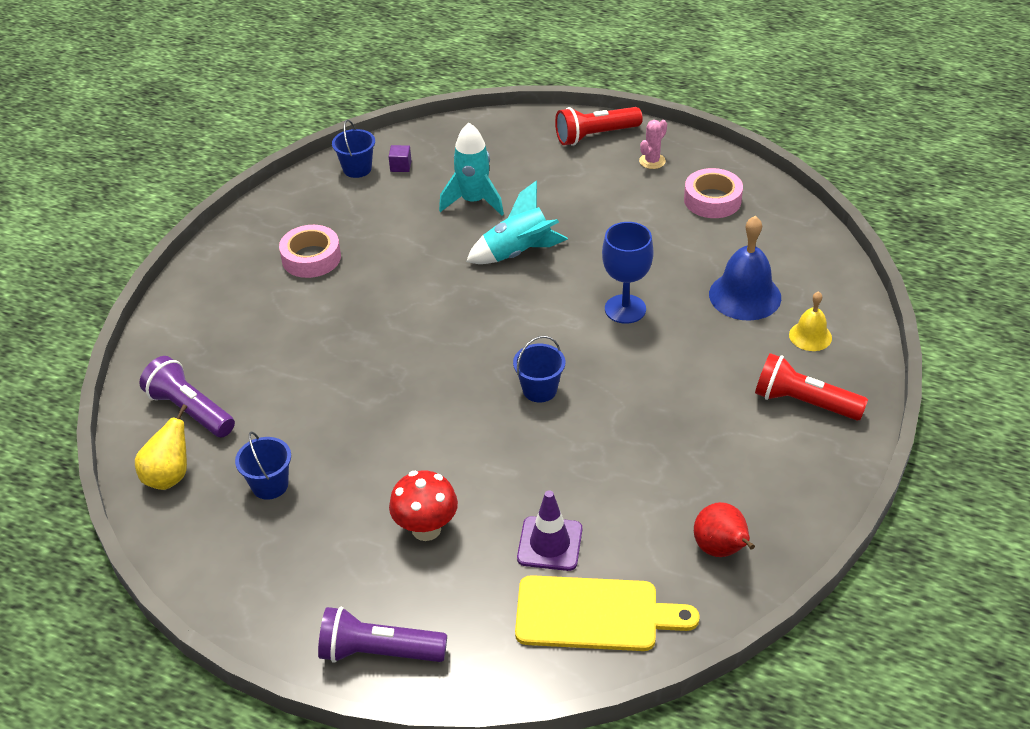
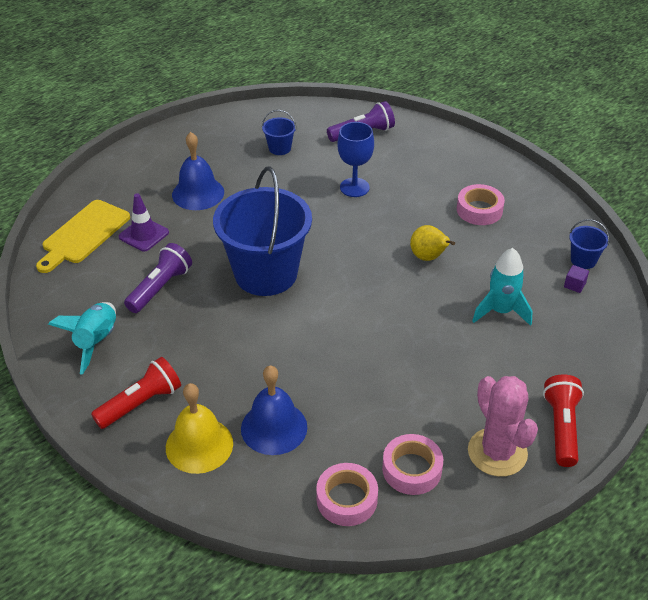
camera: 115 degrees right, 0 degrees up
yellow pear [135,404,187,490] -> yellow pear moved to [410,225,455,261]
purple flashlight [318,607,447,663] -> purple flashlight moved to [124,243,192,313]
red mushroom [389,470,458,541] -> blue bell [172,132,224,210]
turquoise rocket [466,180,568,264] -> turquoise rocket moved to [48,302,116,375]
blue bucket [513,336,565,403] -> blue bucket [213,166,312,296], size x2.45
blue goblet [602,222,653,324] -> blue goblet moved to [337,122,374,197]
pink cactus [639,120,667,169] -> pink cactus [468,376,538,477], size x2.12
red pear [694,502,755,557] -> none
yellow bell [789,291,832,351] -> yellow bell [166,383,233,474], size x1.75
none -> pink tape [316,463,378,526]

